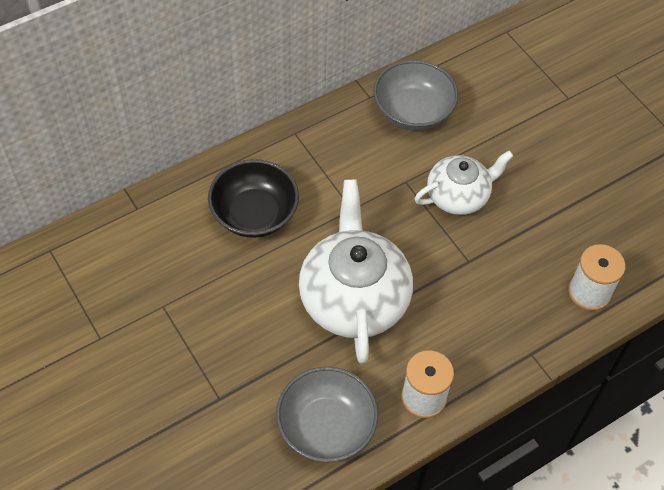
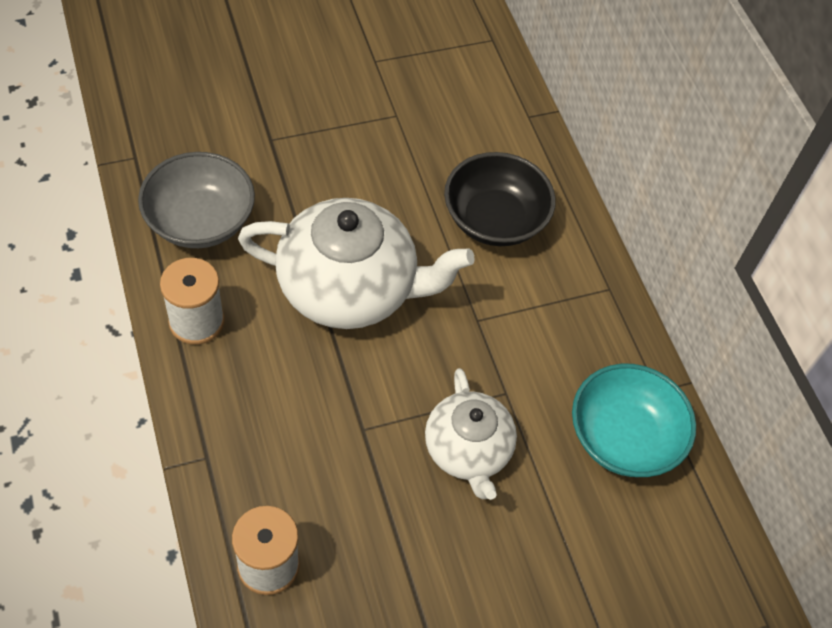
camera: 100 degrees right, 0 degrees up
grey bowl [373,60,458,131] -> turquoise bowl [572,363,696,477]

